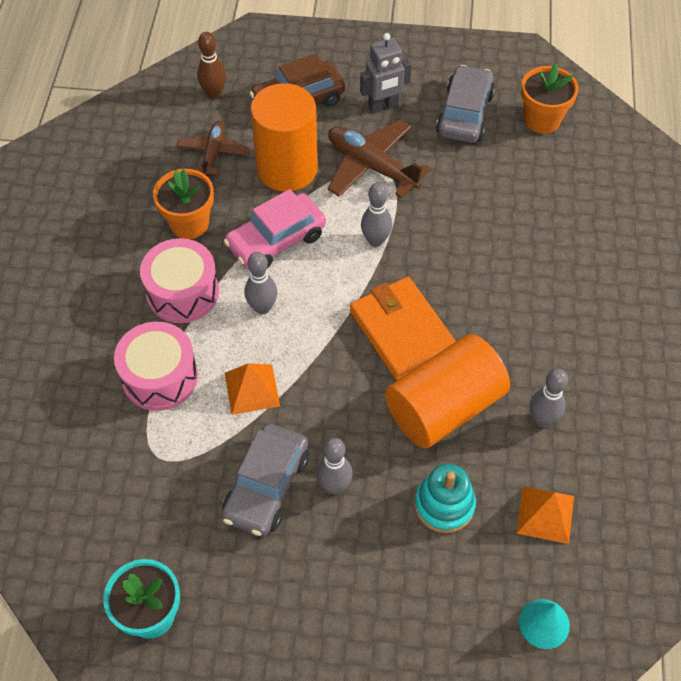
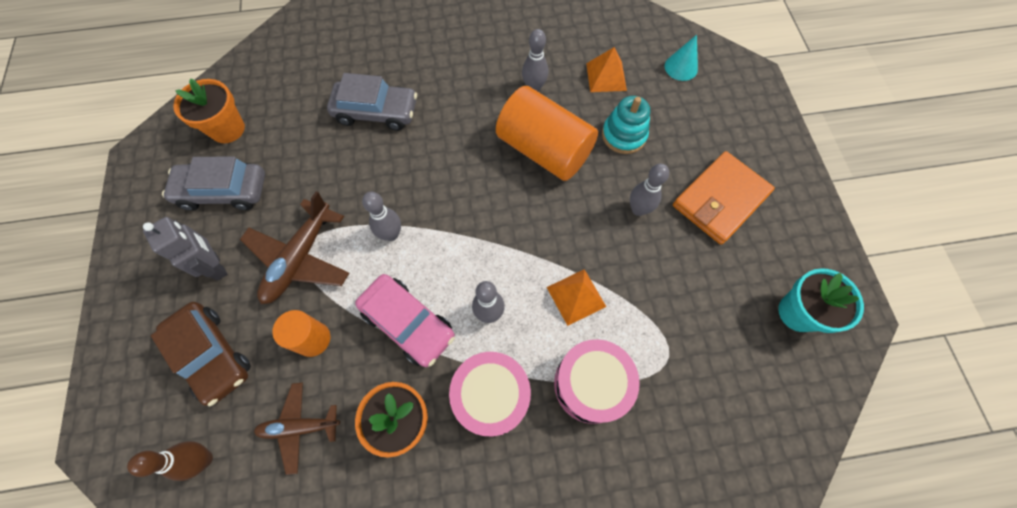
camera: 105 degrees left, 10 degrees up
grey car [221,423,309,537] -> grey car moved to [327,73,417,131]
orange cylinder [251,83,318,192] -> orange cylinder [272,310,330,357], size x0.54
orange wallet [350,277,456,380] -> orange wallet moved to [673,151,775,245]

